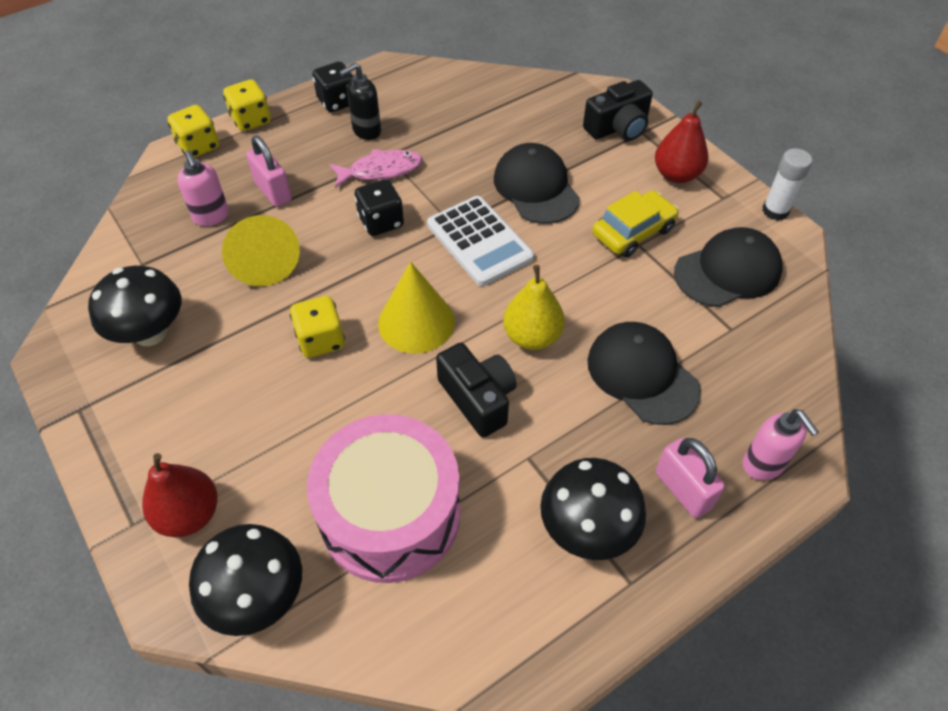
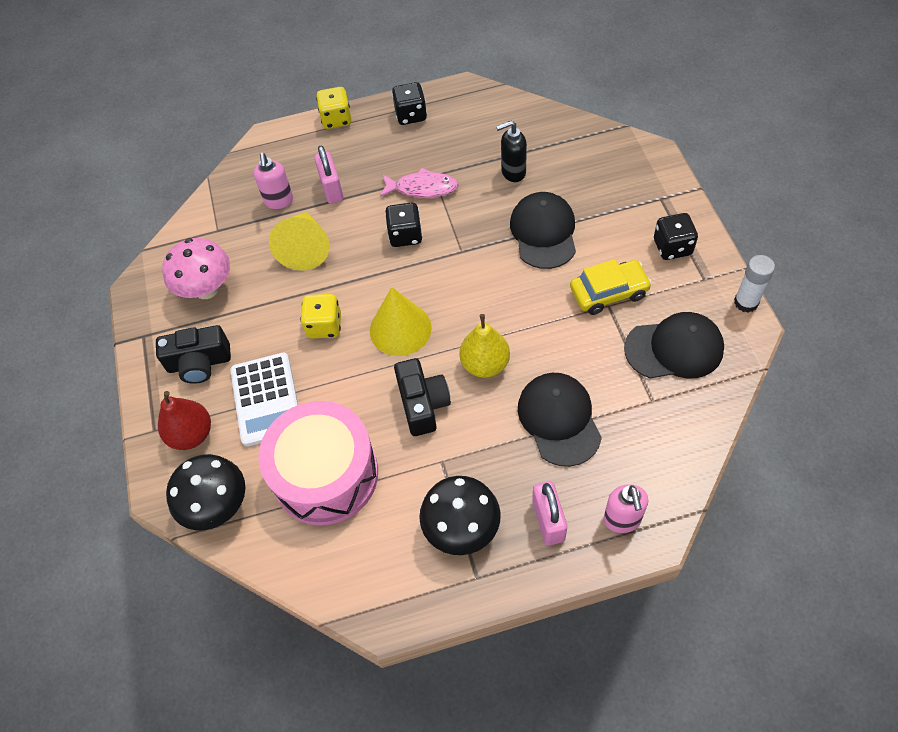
camera: 25 degrees right, 5 degrees up
black mushroom [88,266,181,346] -> pink mushroom [162,238,230,299]
yellow dice [167,105,219,158] -> none
black soap dispenser [339,63,381,140] -> black soap dispenser moved to [496,121,527,182]
white calculator [427,196,534,286] -> white calculator moved to [230,353,298,447]
black camera [583,80,653,141] -> black camera moved to [156,325,231,384]
red pear [655,101,709,183] -> black dice [654,213,698,260]

